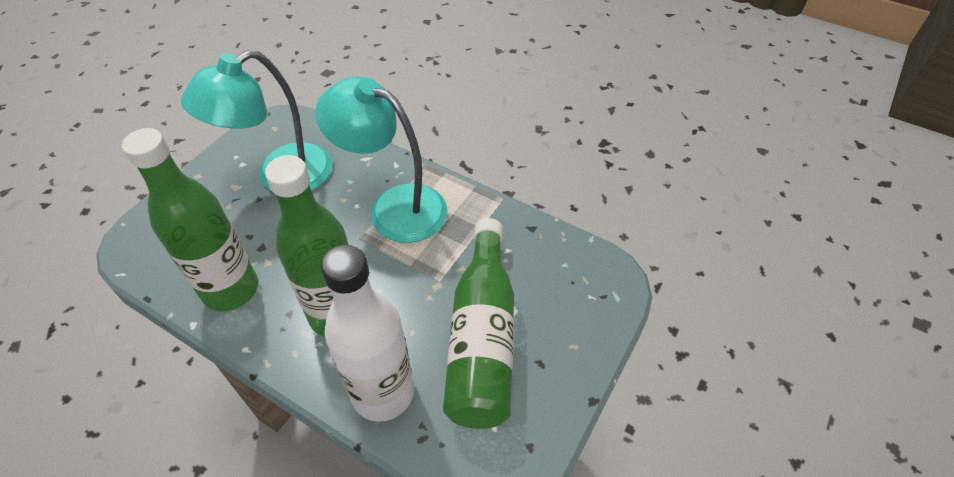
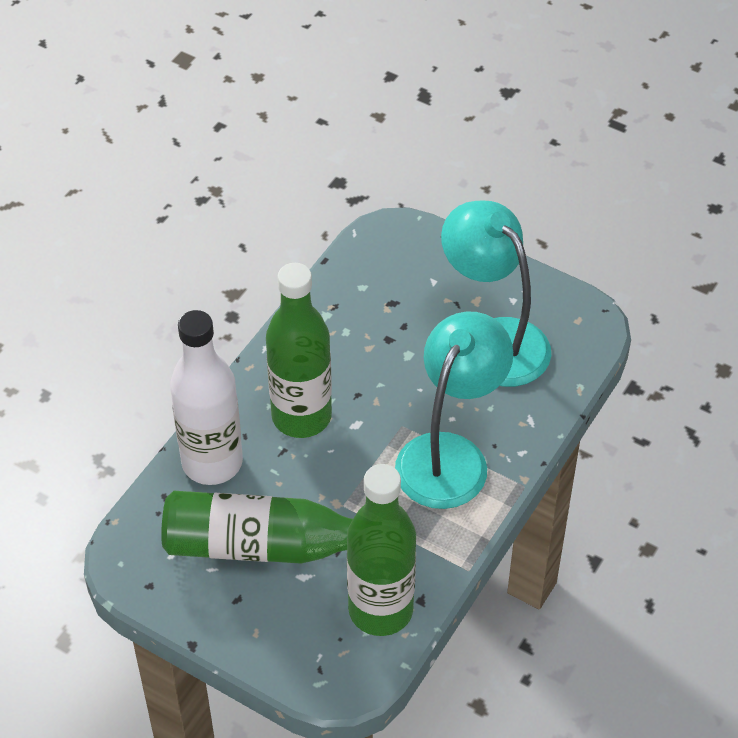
camera: 90 degrees right, 0 degrees up
green bottle [122,128,258,311] -> green bottle moved to [347,464,416,636]

